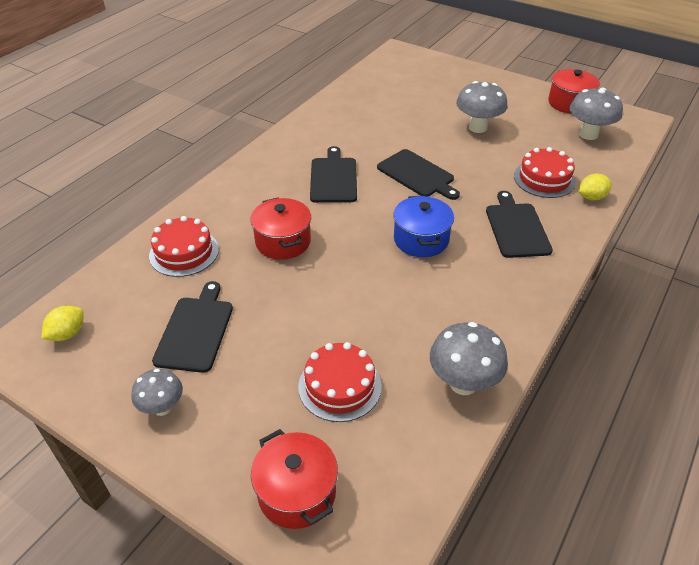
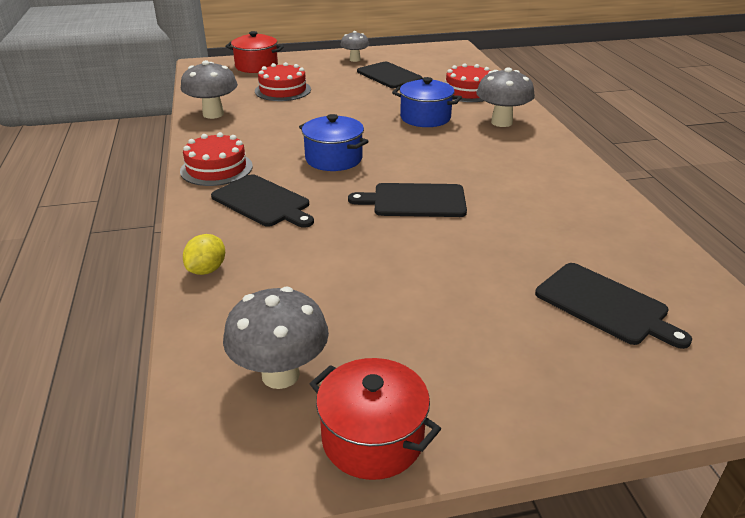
camera: 135 degrees right, 10 degrees down
yellow lemon [41,306,84,341] -> none
red pot [250,197,311,260] -> blue pot [392,77,462,127]
black cutting board [310,146,357,203] -> black cutting board moved to [535,263,692,349]
grey mushroom [456,81,507,133] -> grey mushroom moved to [477,67,535,127]
red cake [514,147,576,198] -> red cake moved to [180,132,253,186]

